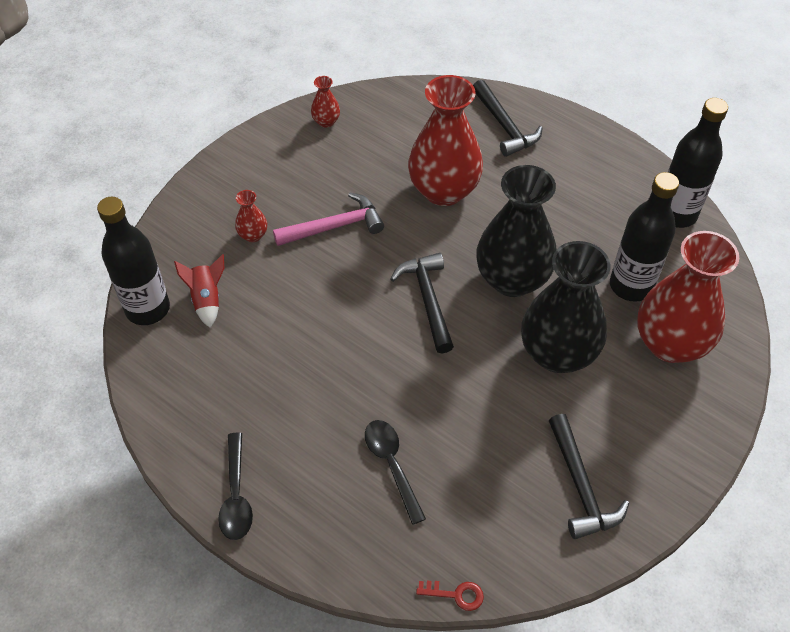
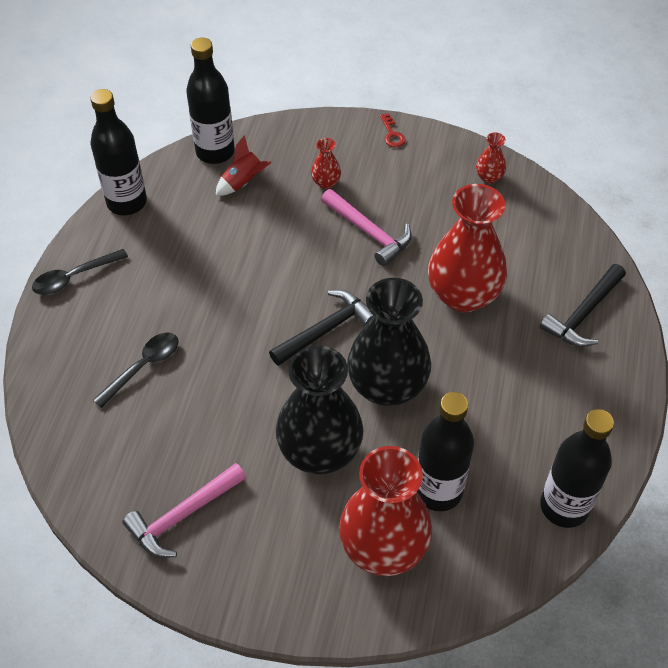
camera: 65 degrees right, 0 degrees up
red key [416,581,484,611] -> red key moved to [380,113,406,148]
black hammer [549,414,629,539] -> pink hammer [122,463,246,558]
none -> black bottle [90,89,147,215]

